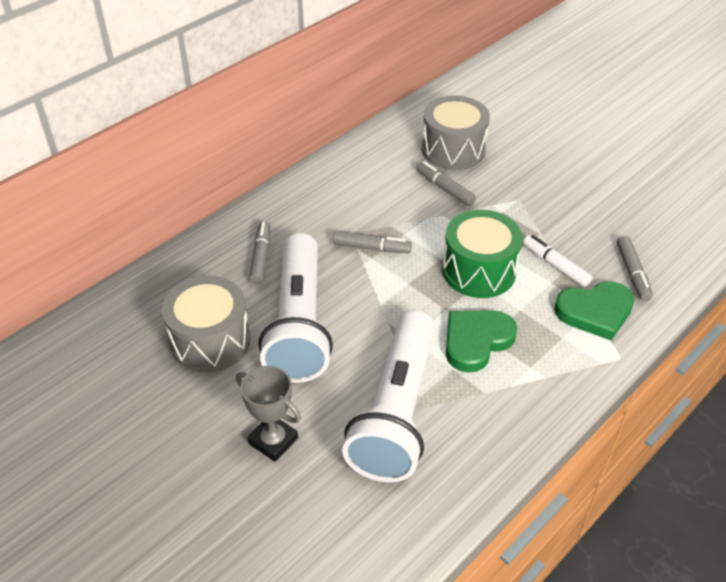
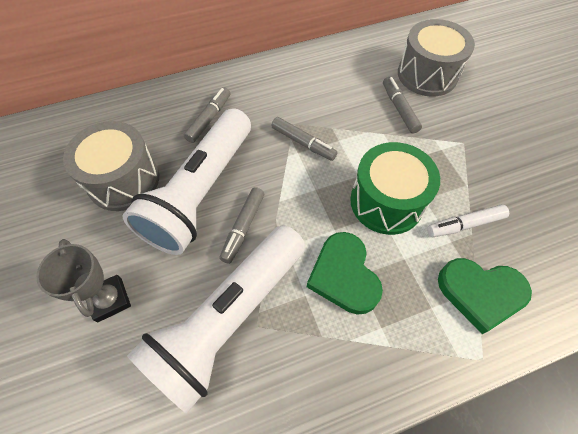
camera: 25 degrees right, 15 degrees up
green heart [446,310,517,372] -> green heart turned 90 degrees counterclockwise [307,232,383,315]
white marker [523,235,593,287] -> white marker turned 90 degrees counterclockwise [427,204,509,237]
grey marker [617,236,653,301] -> grey marker moved to [219,187,264,264]

